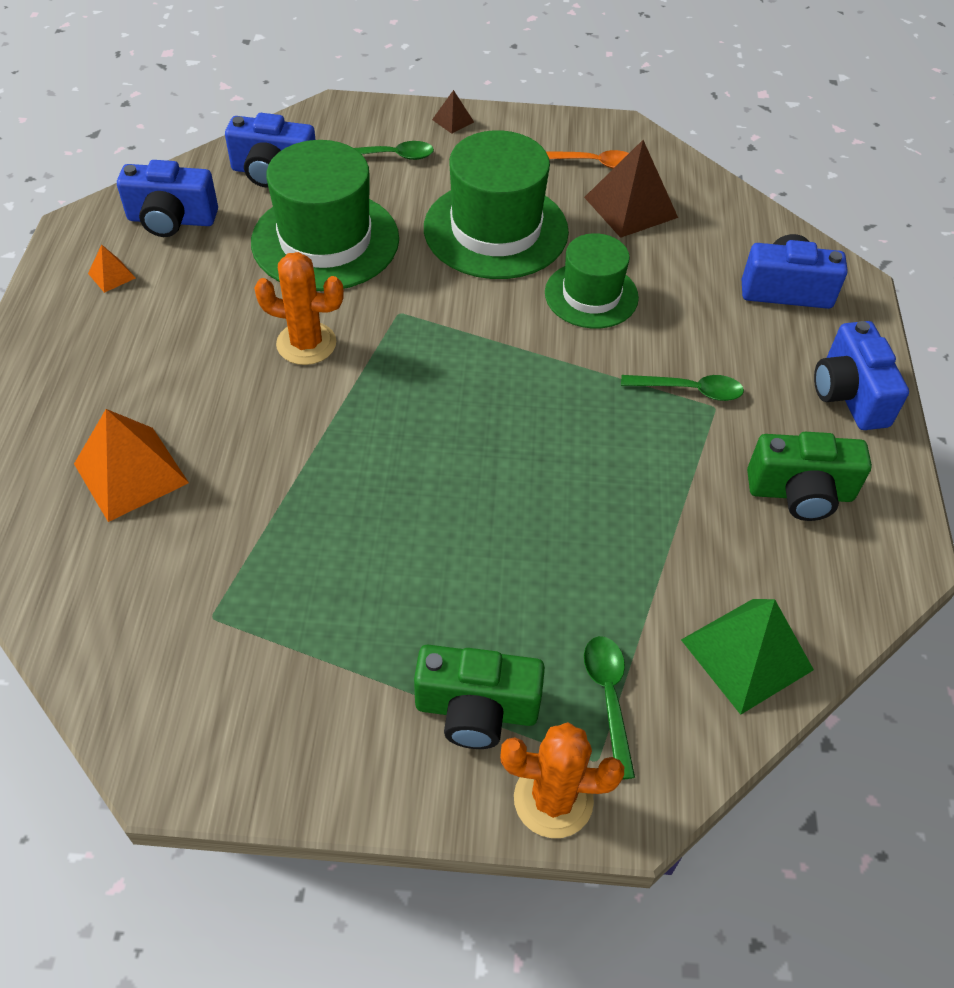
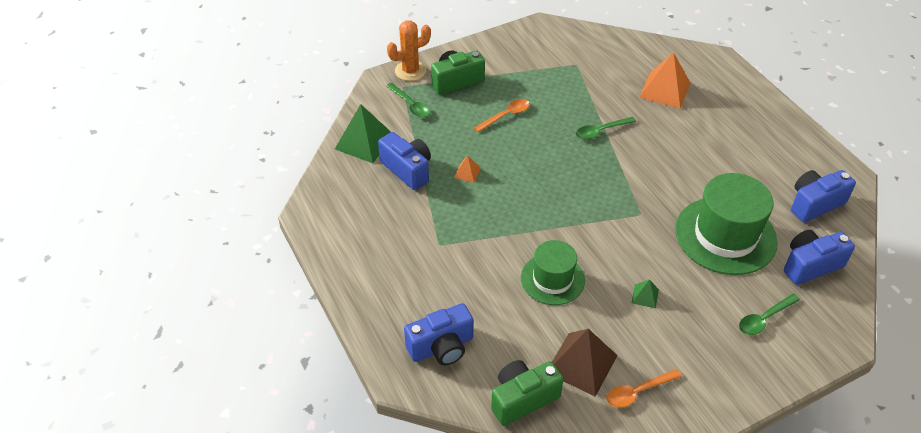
camera: 150 degrees right, 5 degrees down
orange pyramid [88,244,135,293] -> orange pyramid moved to [454,155,481,183]
orange cactus [254,252,344,365] -> none
green hat [424,130,569,279] -> green pyramid [632,279,659,308]
brown pyramid [432,90,474,134] -> none
green spoon [621,375,744,401] -> green spoon moved to [576,117,636,140]
green camera [747,432,872,521] -> green camera moved to [491,360,563,426]
blue camera [814,321,909,430] -> blue camera moved to [378,132,431,190]
none -> orange spoon [474,99,530,132]

